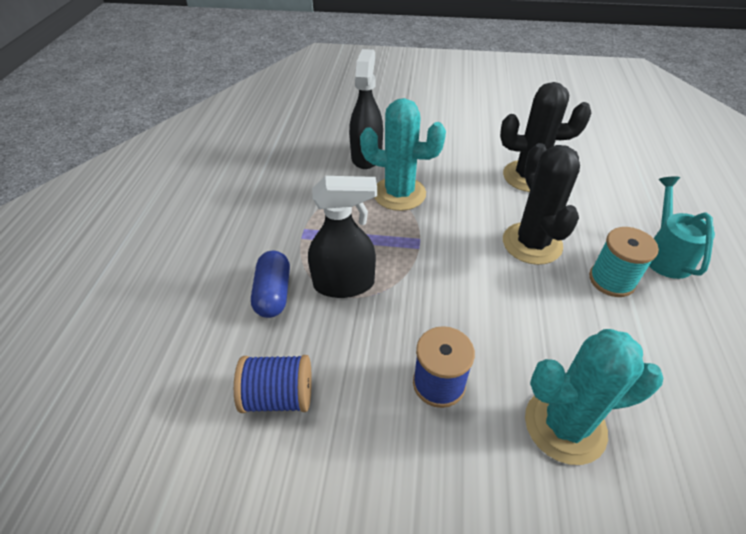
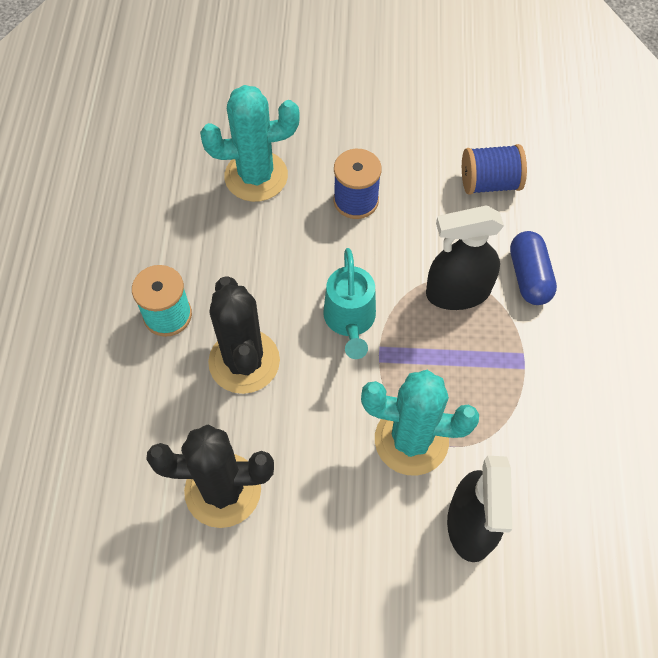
camera: 175 degrees right, 15 degrees up
turquoise watering can [649,176,715,279] -> turquoise watering can moved to [323,248,376,359]

